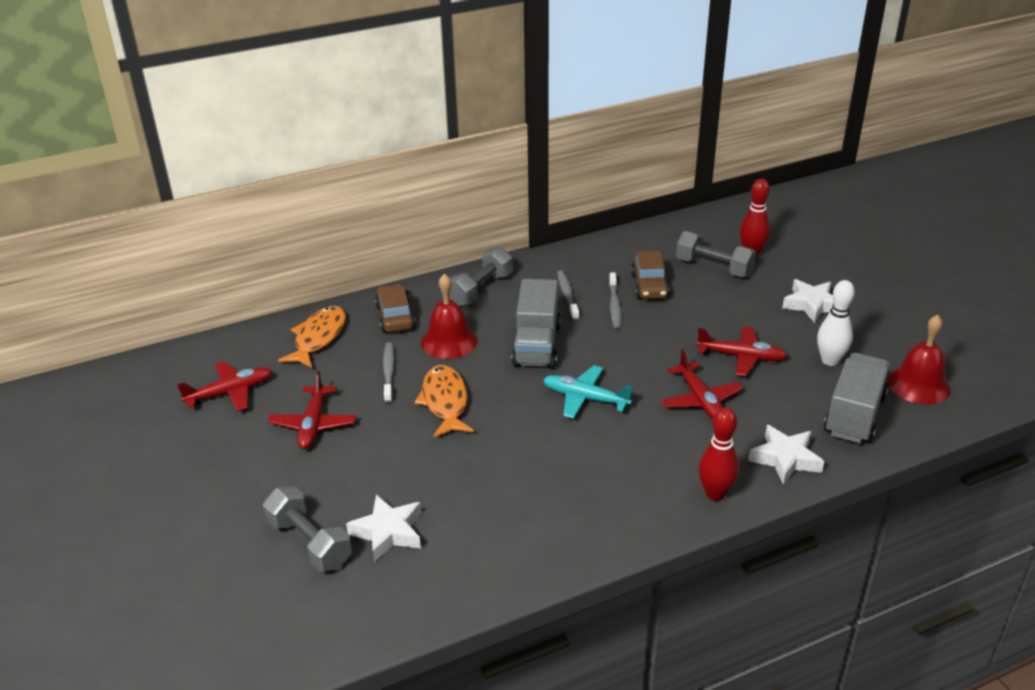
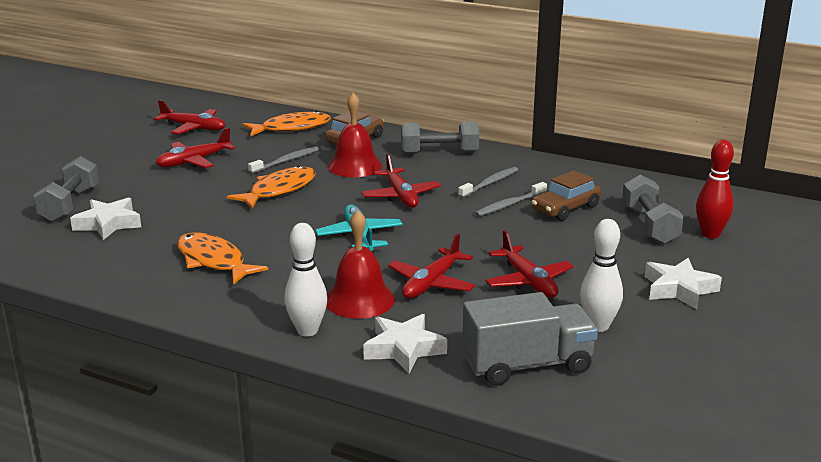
camera: 50 degrees right, 10 degrees down
grey truck [511,279,561,368] -> red plane [361,154,441,208]
red bowling pin [699,407,739,501] -> white bowling pin [284,223,327,336]
red bell [887,315,951,405] -> red bell moved to [326,210,395,319]
none -> orange fish [177,233,268,285]

